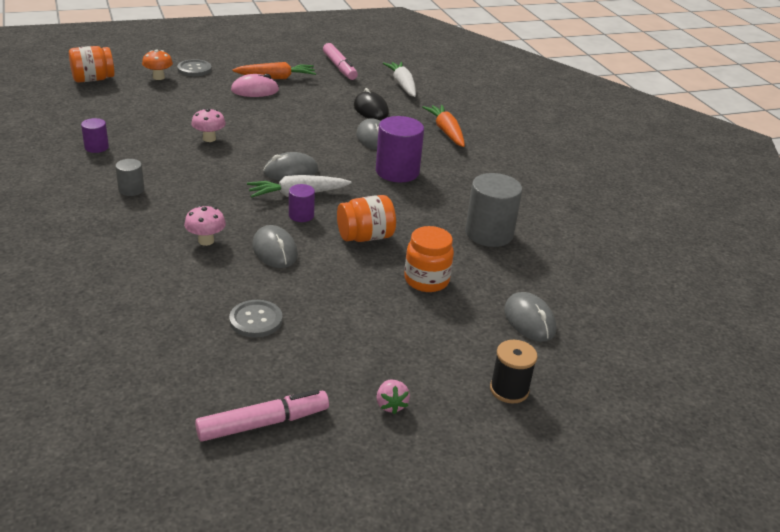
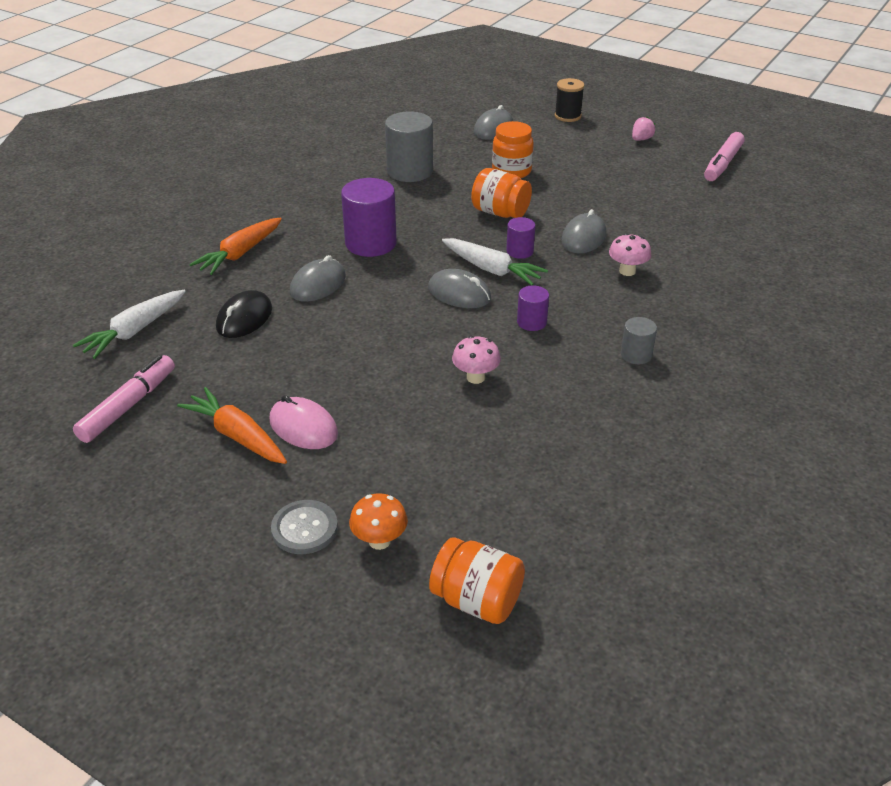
camera: 125 degrees left, 5 degrees up
purple cylinder [81,118,109,153] -> purple cylinder moved to [517,285,549,331]
pink marker [195,389,329,442] -> pink marker turned 90 degrees counterclockwise [704,132,745,181]
grey button [229,300,282,338] -> none

